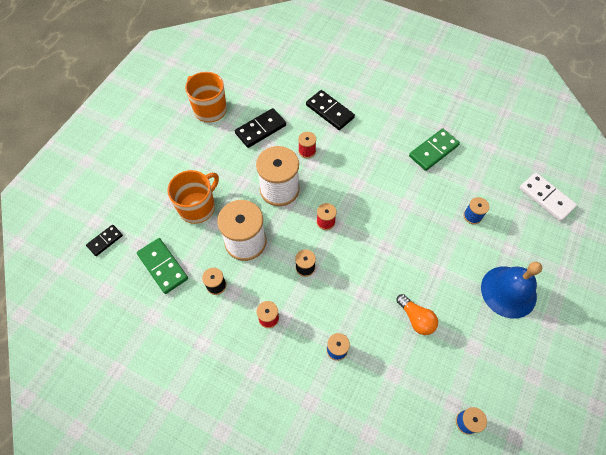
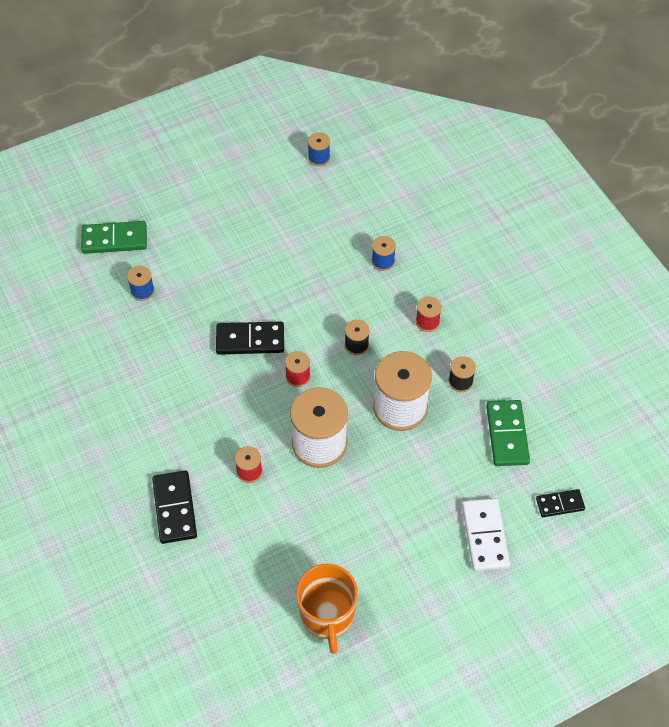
camera: 145 degrees left, 5 degrees down
orange mug [167,170,219,224] -> none
black domino [235,108,286,148] -> black domino moved to [216,321,284,355]
orange light bulb [396,294,438,335] -> none
green domino [409,128,460,171] -> green domino moved to [81,221,147,254]
blue bell [481,262,542,319] -> none
white domino [519,173,577,221] -> white domino moved to [462,498,510,571]

